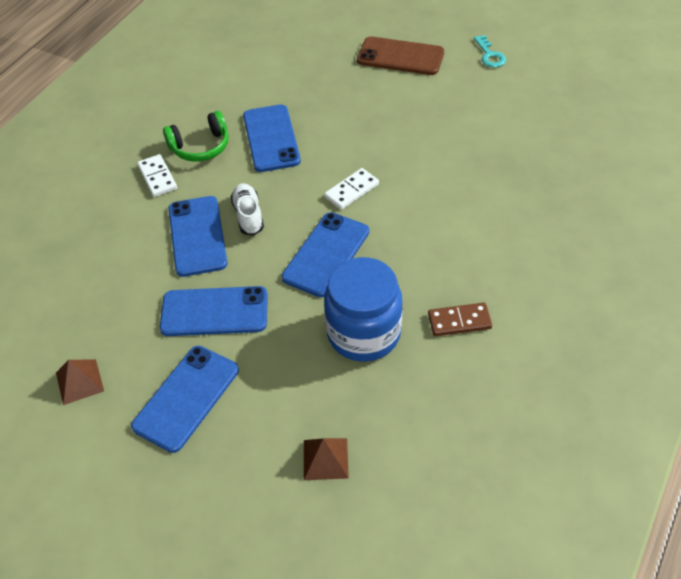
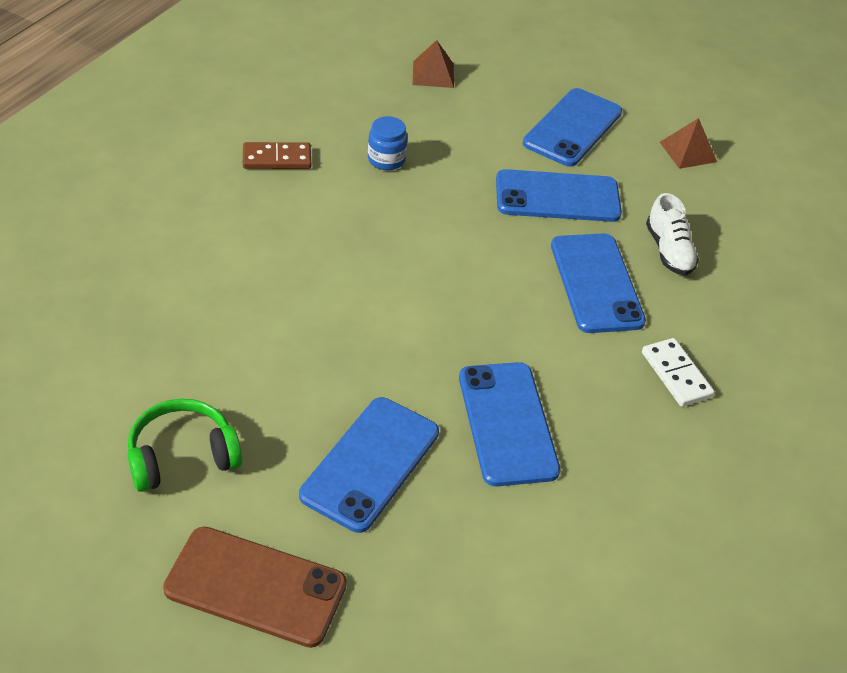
camera: 175 degrees right, 5 degrees down
green headphones [163,111,229,162] -> green headphones moved to [128,399,242,492]
white shoe [230,183,264,236] -> white shoe moved to [646,193,699,275]
blue phone [282,212,369,297] -> blue phone moved to [299,397,439,533]
white domino [324,168,379,210] -> none
blue jar [324,257,402,362] -> blue jar [368,116,408,170], size x0.46
turquoise key [474,35,506,68] -> none

